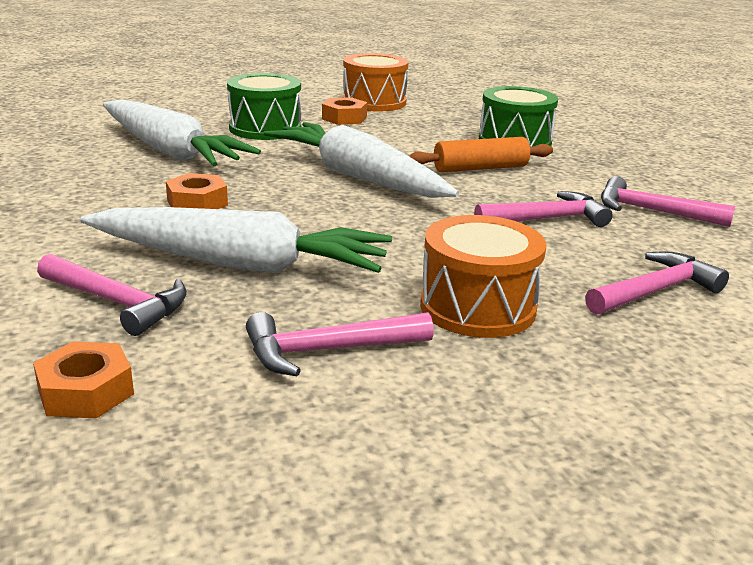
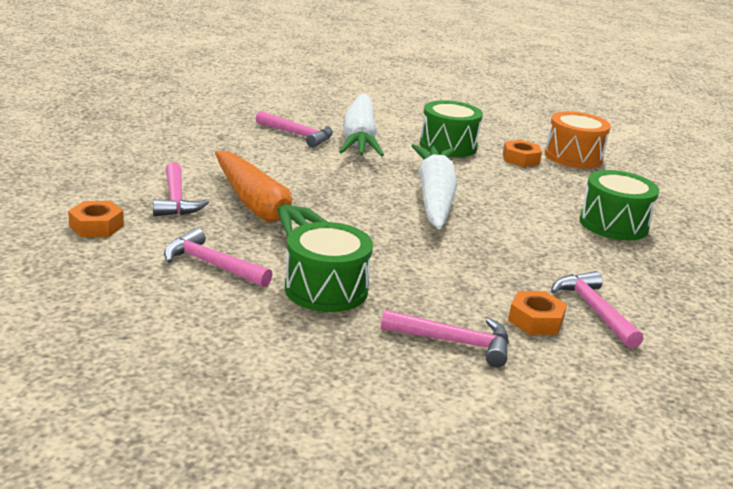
camera: 45 degrees right, 0 degrees up
white carrot [80,207,392,274] -> orange carrot [215,151,328,237]
orange nut [166,173,228,209] -> orange nut moved to [508,291,567,335]
orange rolling pin [409,137,553,172] -> none
orange drum [420,215,547,338] -> green drum [285,222,373,312]
pink hammer [474,191,613,227] -> pink hammer moved to [256,111,333,147]

